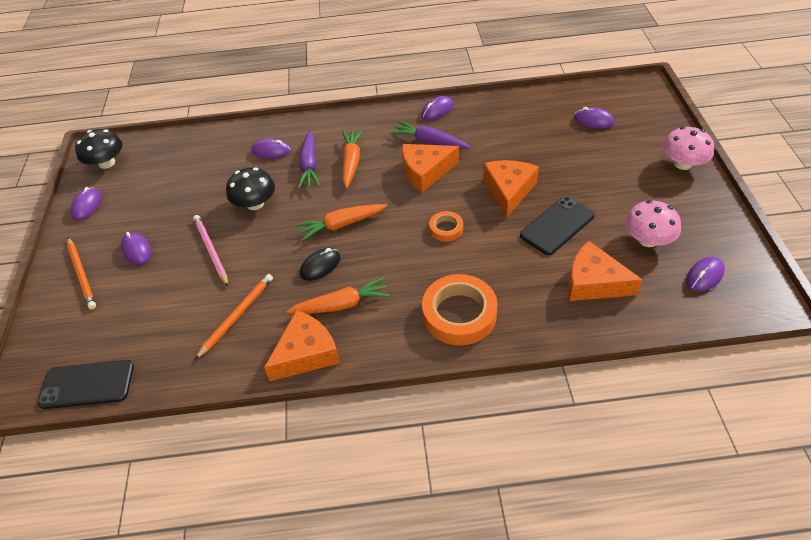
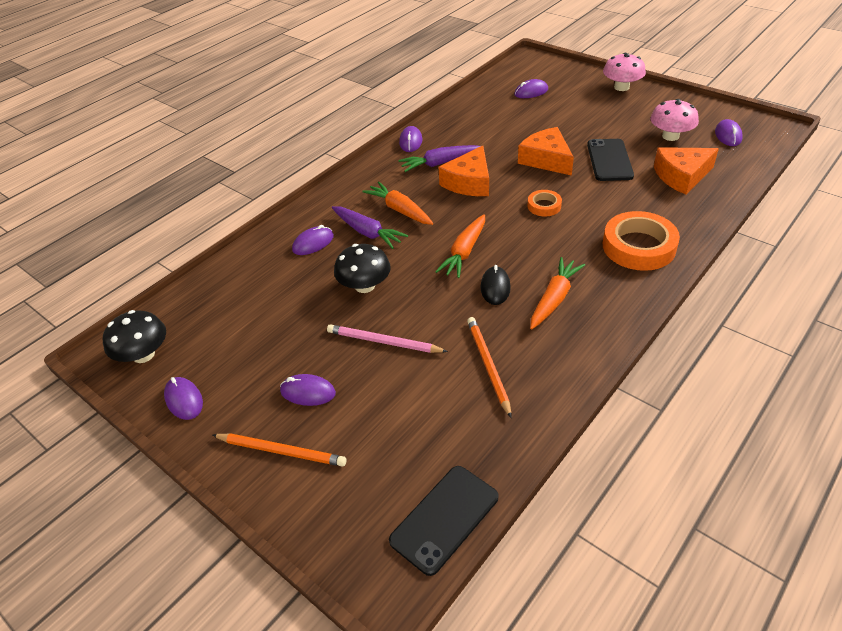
camera: 45 degrees left, 5 degrees down
orange cheese [264,310,340,381] -> none

